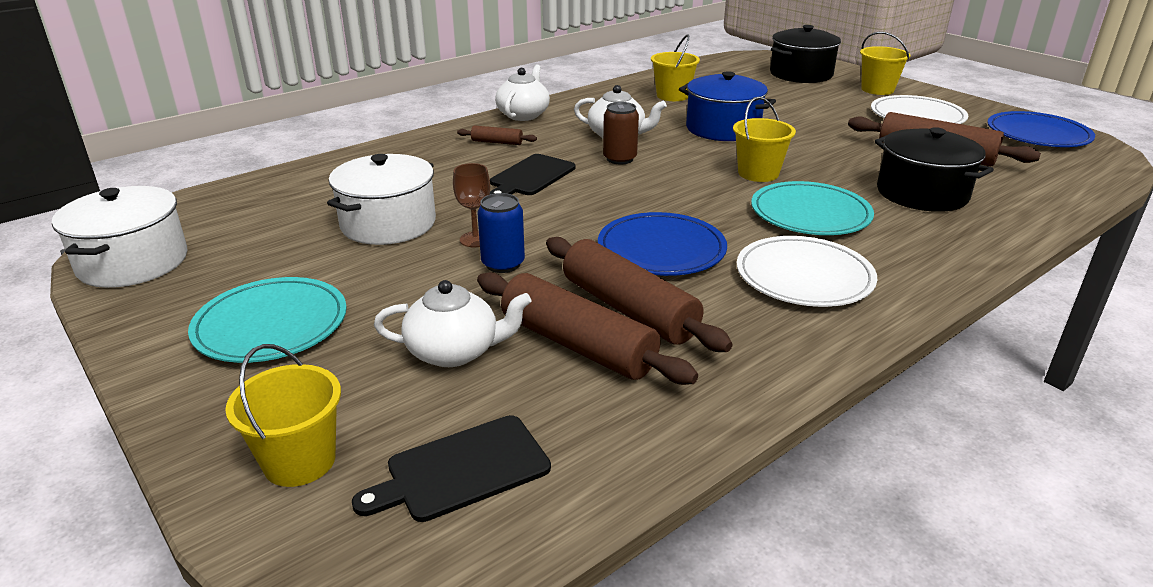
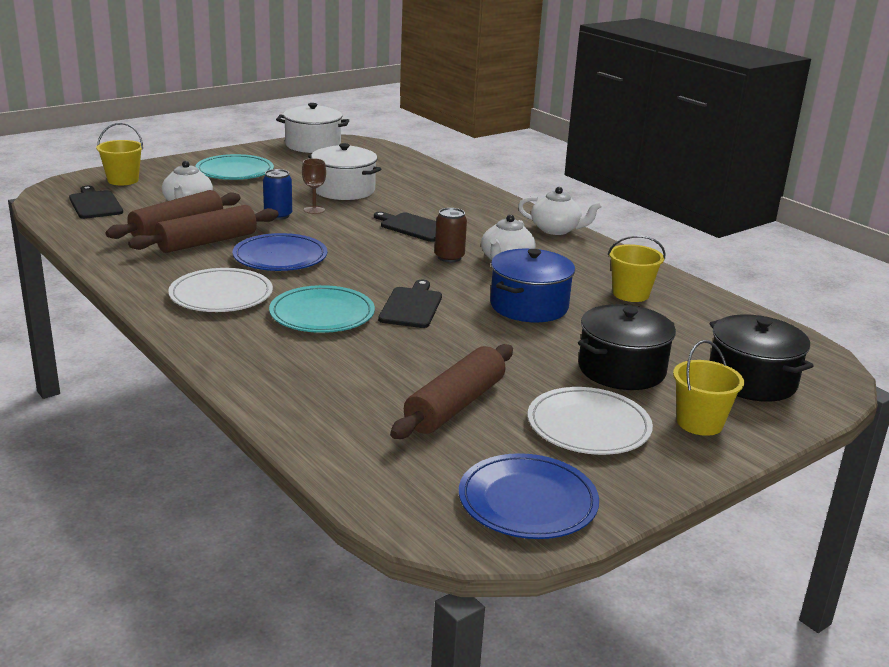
camera: 90 degrees right, 5 degrees down
brown rolling pin [457,125,537,145] -> none
yellow bucket [733,96,796,182] -> black cutting board [378,280,442,328]
black pot [875,127,994,212] -> black pot moved to [578,304,676,390]

